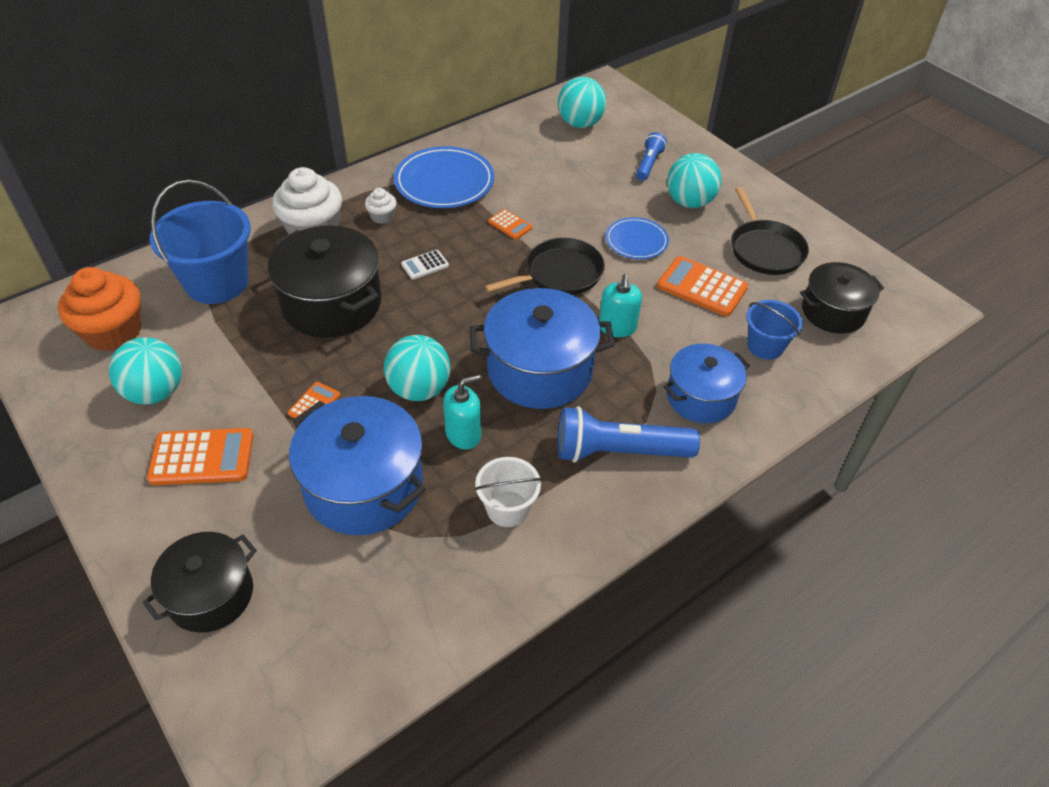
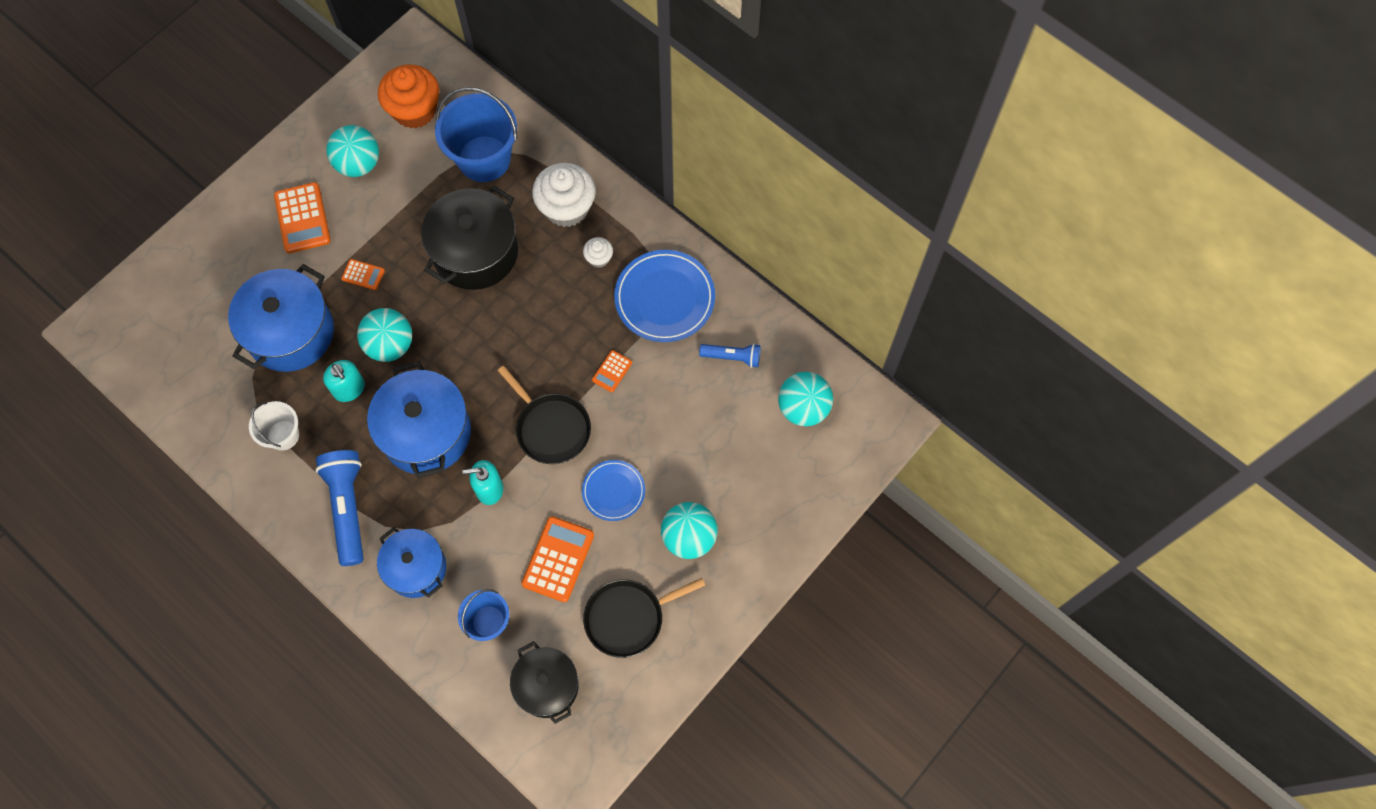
camera: 80 degrees right, 20 degrees up
black pot [142,532,257,633] -> none
white calculator [401,250,449,280] -> none
blue flashlight [636,132,667,181] -> blue flashlight moved to [699,343,761,368]

